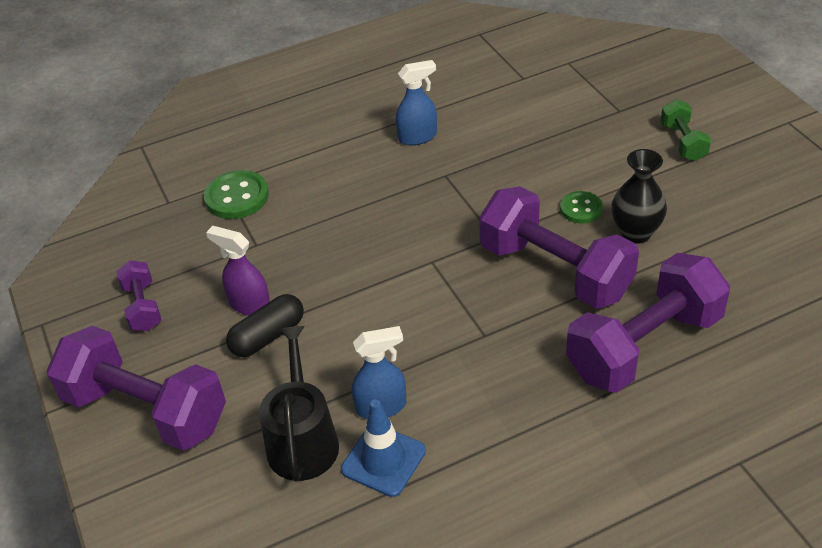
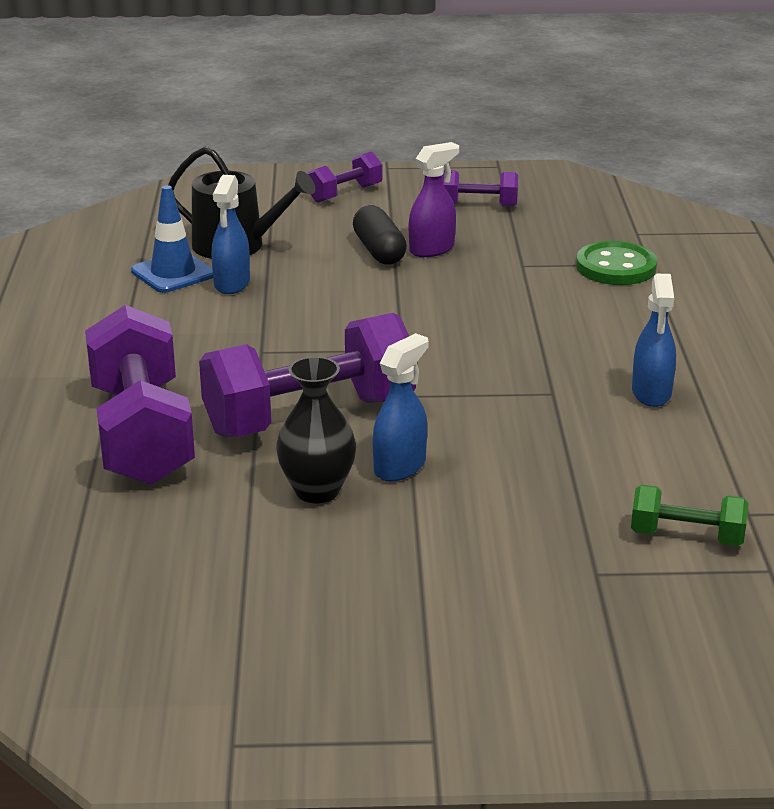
camera: 110 degrees right, 15 degrees down
purple dumbbell [47,326,226,451] -> purple dumbbell [307,151,383,203], size x0.49
green button [560,191,603,224] -> blue spray bottle [373,333,429,482]
green dumbbell [661,99,711,161] -> green dumbbell moved to [631,485,749,546]

